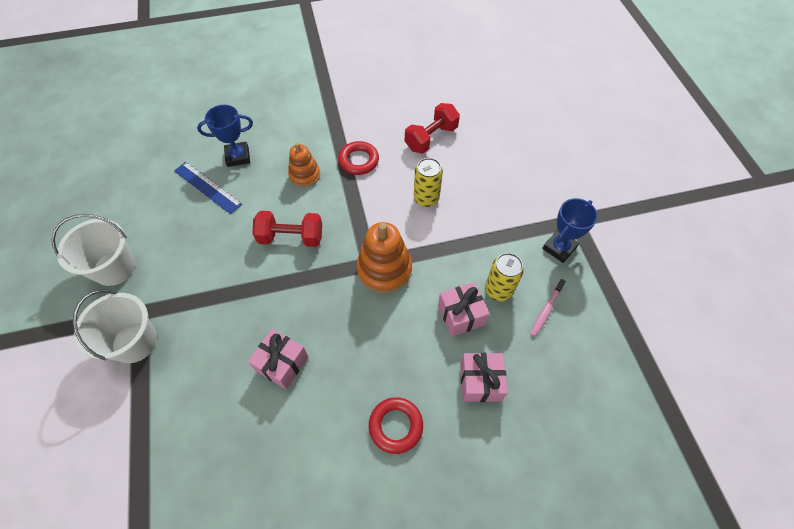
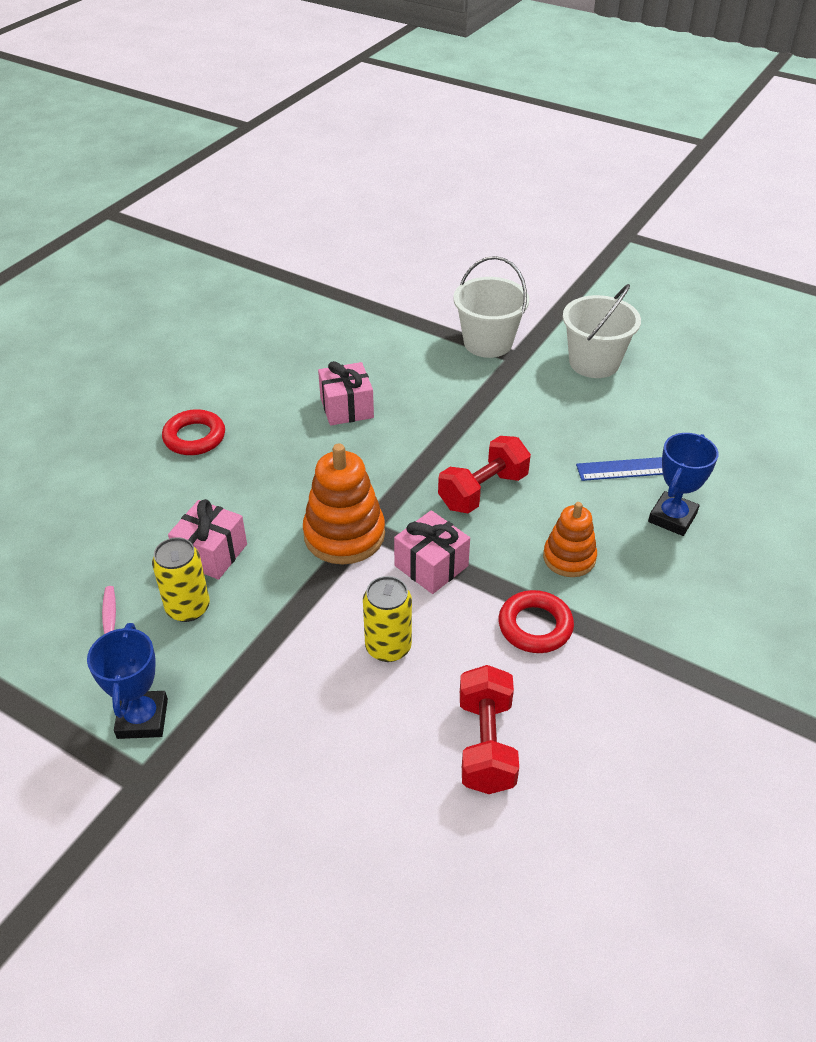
camera: 135 degrees right, 15 degrees down
pink gift [460,353,508,402] -> pink gift moved to [394,510,470,594]

